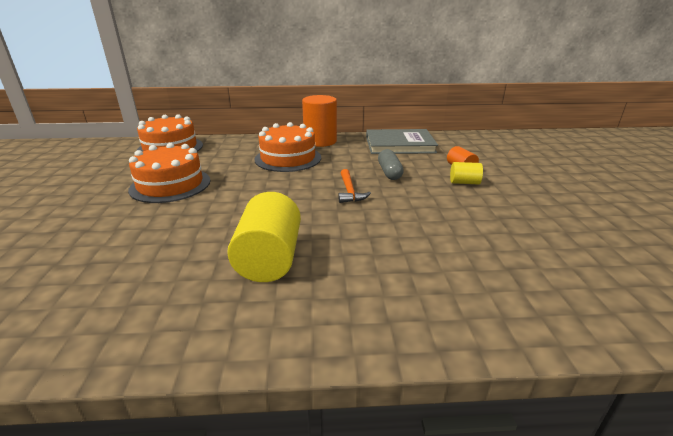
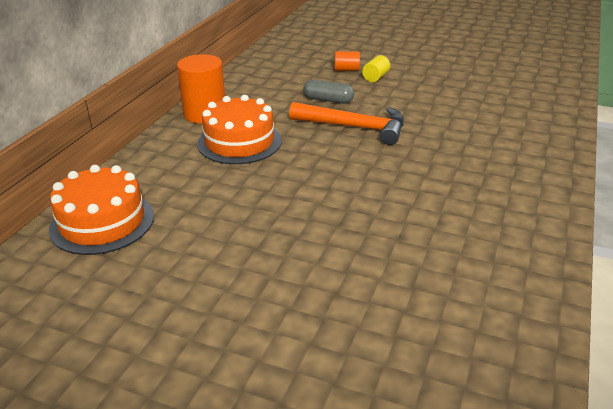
camera: 65 degrees left, 5 degrees up
orange cake [128,143,210,203] -> none
yellow cylinder [227,192,301,282] -> none
orange hammer [338,169,371,203] -> orange hammer [289,102,404,145], size x1.81
grey book [366,129,438,154] -> none

